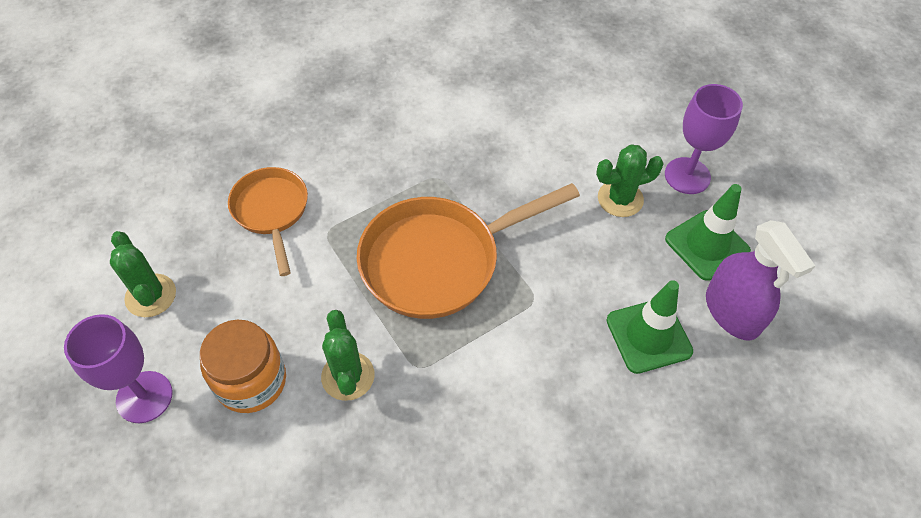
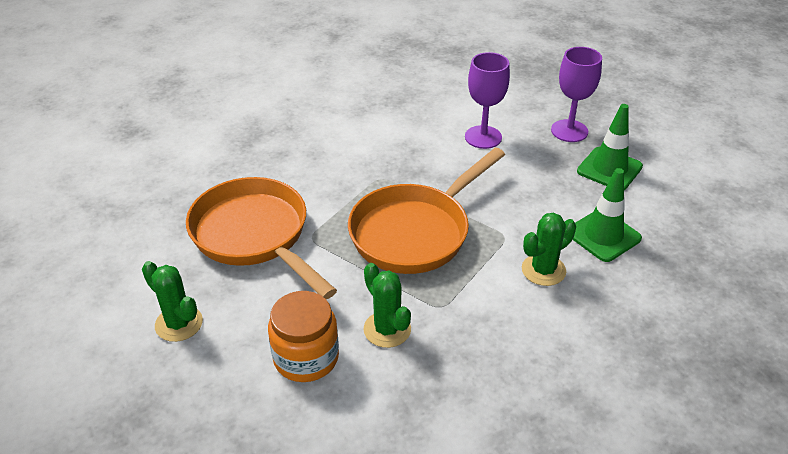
camera: 20 degrees left, 15 degrees down
purple goblet [64,314,173,423] -> purple goblet moved to [465,52,510,149]
orange pan [228,167,308,276] -> orange pan [186,177,337,299], size x1.67
green cactus [596,144,664,217] -> green cactus moved to [522,213,576,286]
purple spray bottle [706,220,815,341] -> none

